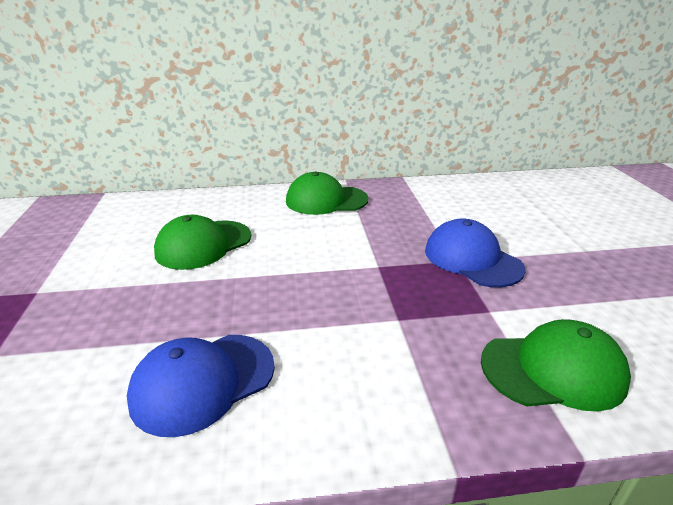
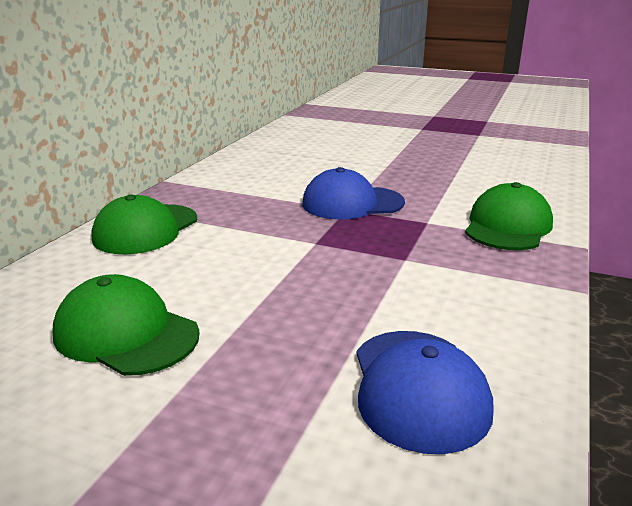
camera: 60 degrees left, 5 degrees down
green cap [154,215,251,270] -> green cap turned 135 degrees clockwise [52,274,200,376]

